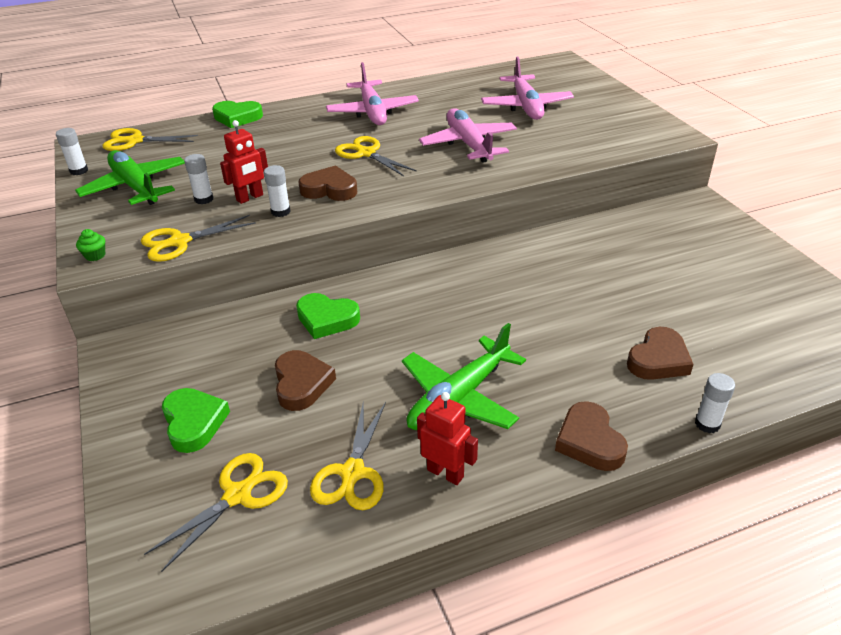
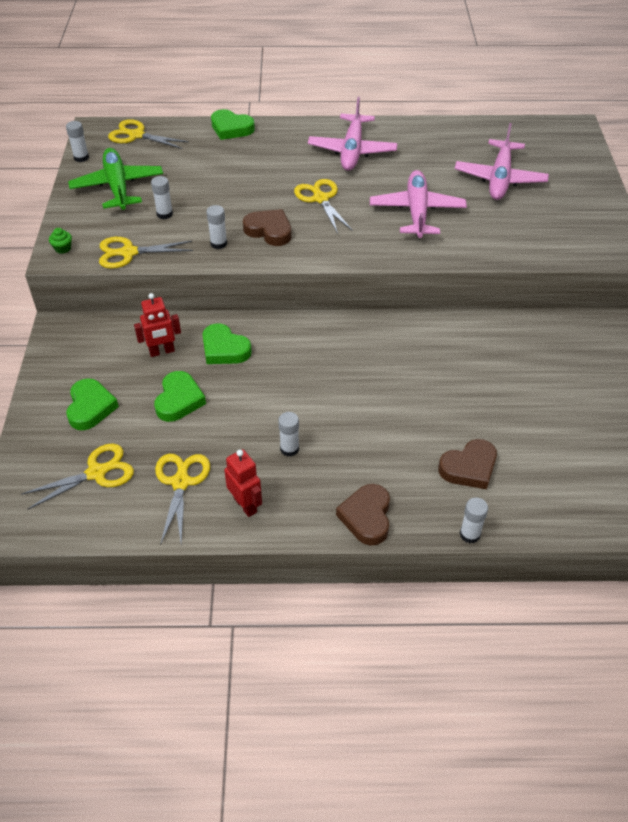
camera: 20 degrees right, 10 degrees up
red robot [220,120,268,204] -> red robot moved to [134,293,181,357]
brown heart [275,350,336,411] -> green heart [154,371,206,422]
yellow scissors [310,400,386,510] -> yellow scissors turned 150 degrees clockwise [155,454,210,545]
green plane [402,323,526,430] -> white glue stick [278,412,299,457]

